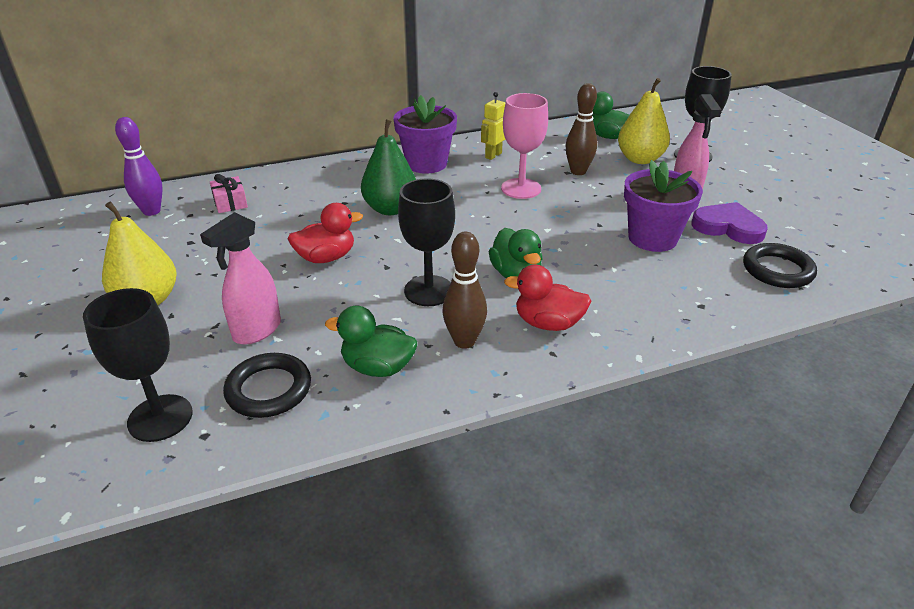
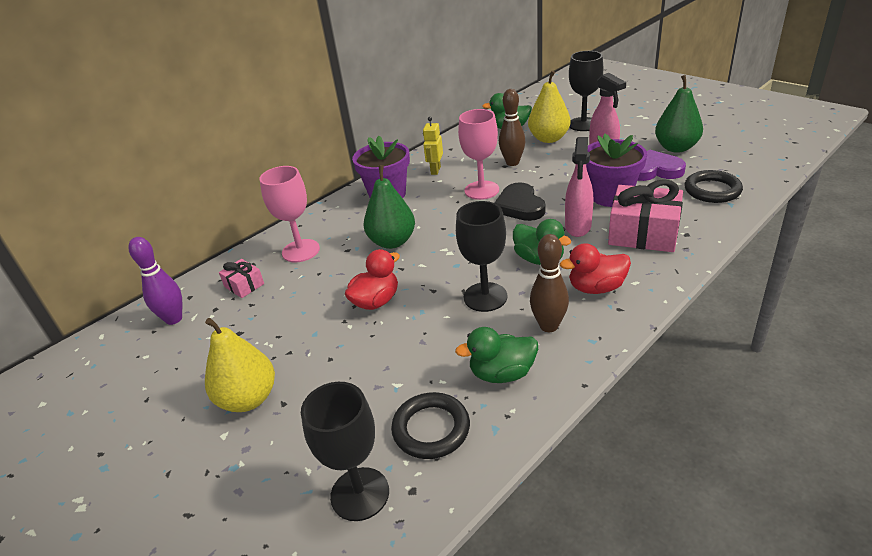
camera: 20 degrees left, 0 degrees up
pink spray bottle [200,212,281,345] -> pink spray bottle moved to [565,137,593,237]
none -> pink goblet [259,166,320,263]
none -> black heart [495,182,546,221]
none -> pink gift [608,179,683,252]
none -> green pear [655,75,703,153]

